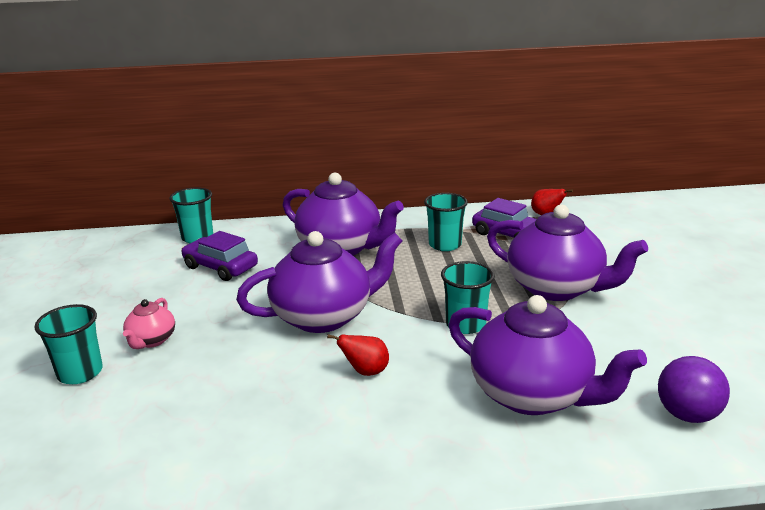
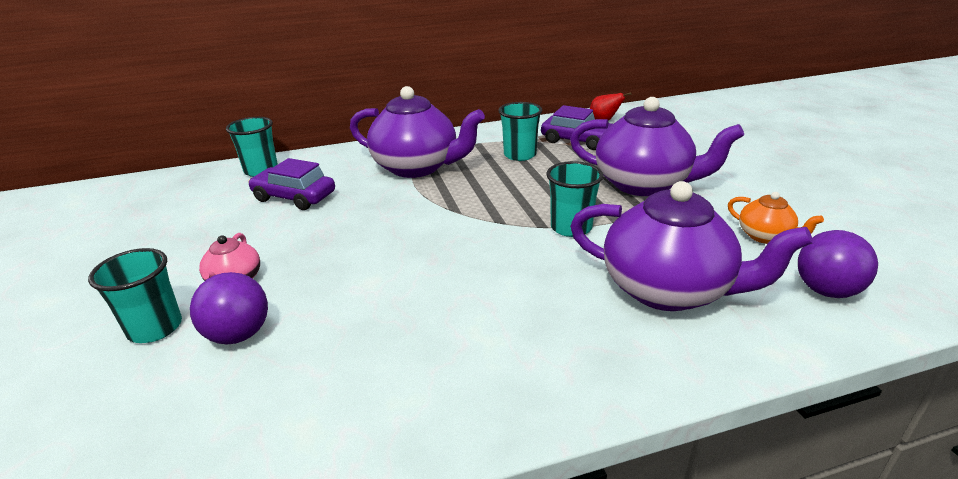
camera: 10 degrees left, 5 degrees up
purple teapot [236,231,402,333] -> none
red pear [327,334,389,376] -> none
none -> purple ball [190,272,268,344]
none -> orange teapot [728,192,824,244]

